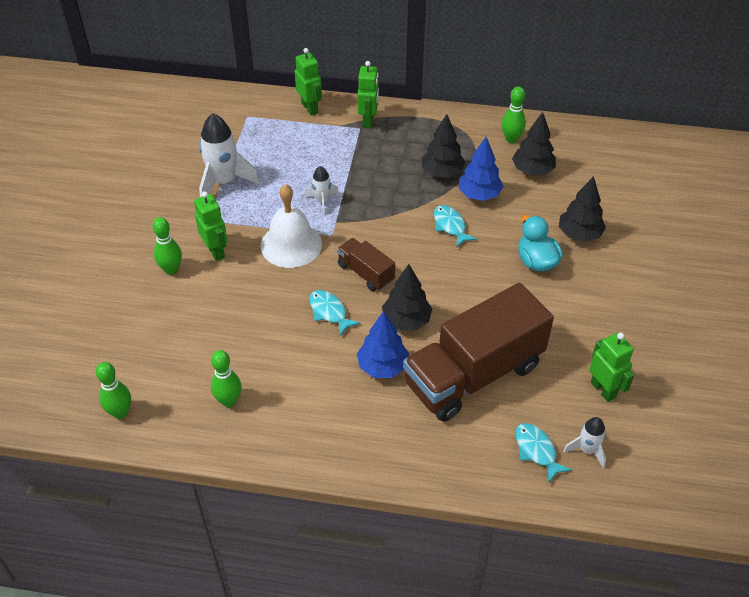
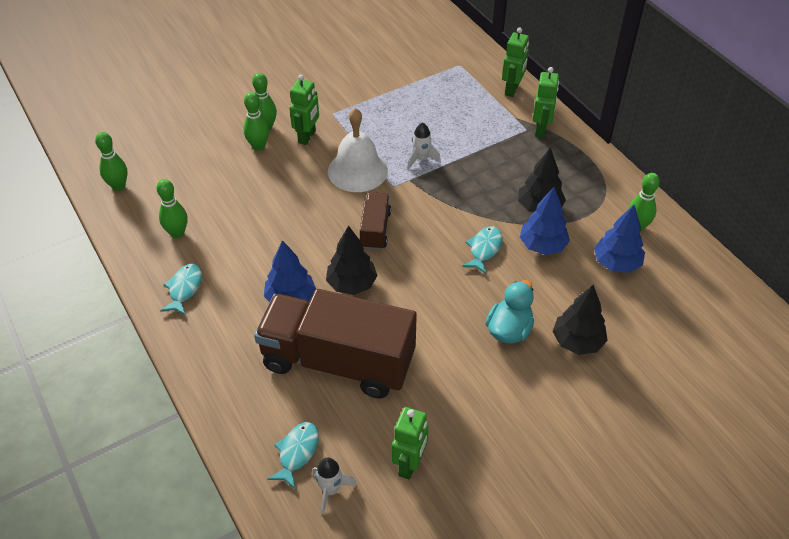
camera: 50 degrees right, 0 degrees up
white rocket [199,113,260,197] -> none
turquoise fish [309,290,360,336] -> turquoise fish moved to [160,264,202,316]
green robot [357,61,379,129] -> green robot turned 45 degrees counterclockwise [533,67,559,137]
black tree [512,112,556,175] -> blue tree [594,205,645,273]
none -> green bowling pin [244,92,269,151]

